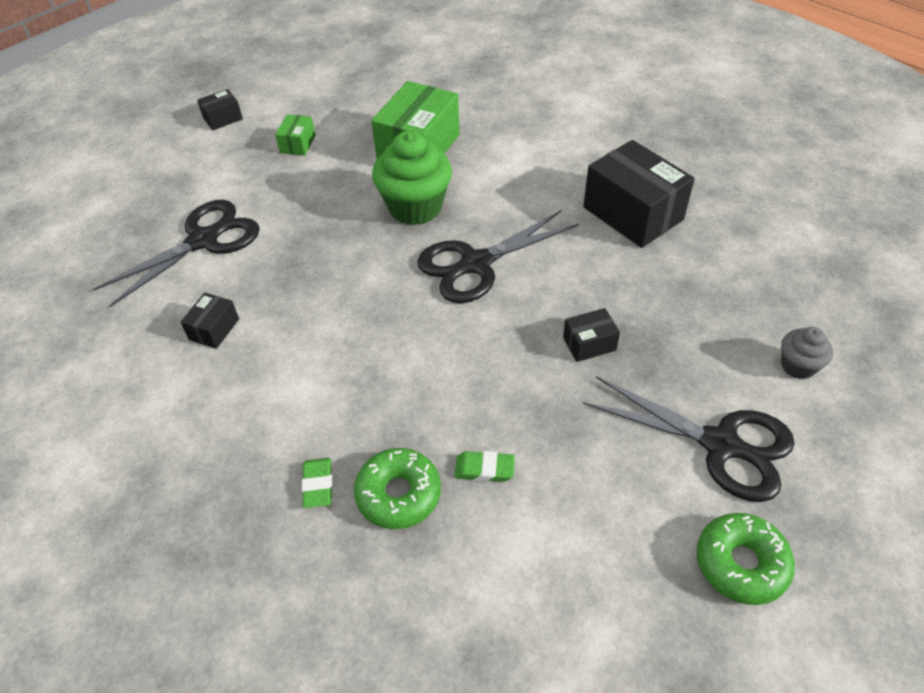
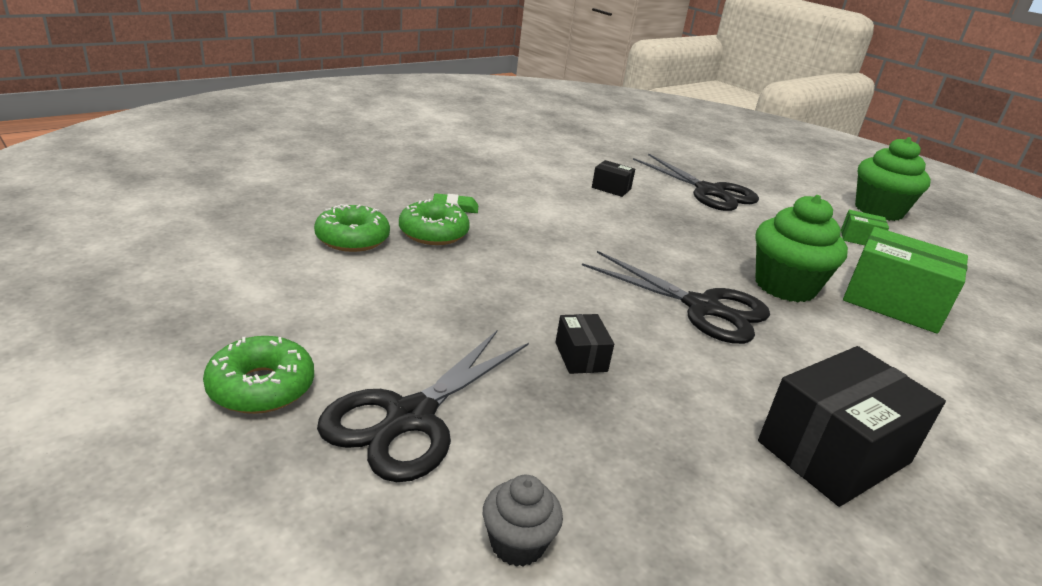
camera: 90 degrees right, 20 degrees down
black box [197,89,243,130] -> green cupcake [855,137,931,221]
black scissors [417,210,579,303] -> black scissors turned 150 degrees clockwise [582,251,770,344]
green eraser [454,451,515,482] -> none
none -> green donut [314,204,390,252]

